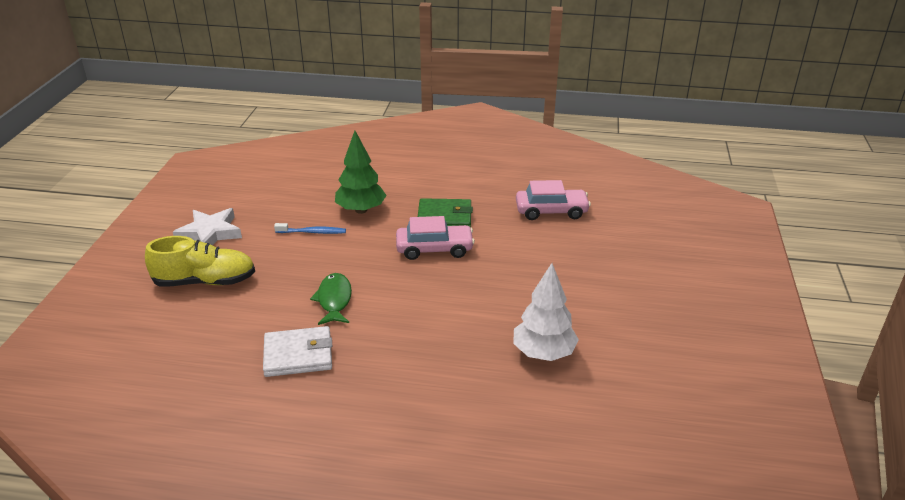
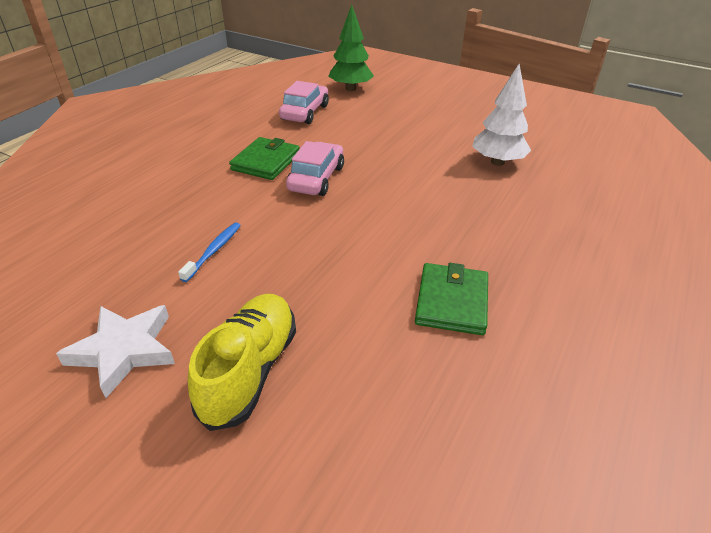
camera: 70 degrees left, 5 degrees up
white wallet [263,326,332,377] -> green wallet [415,263,488,335]
green fish [310,273,352,325] -> none
green tree [335,131,387,214] -> green tree moved to [328,5,374,91]

